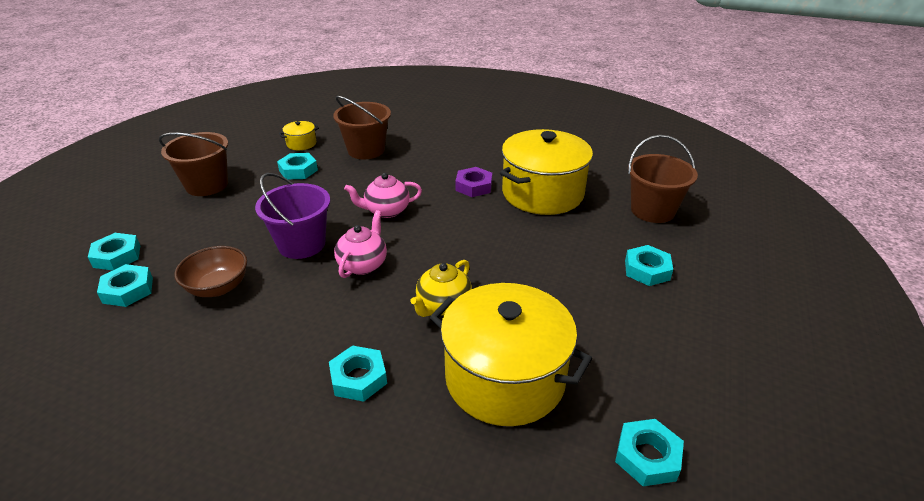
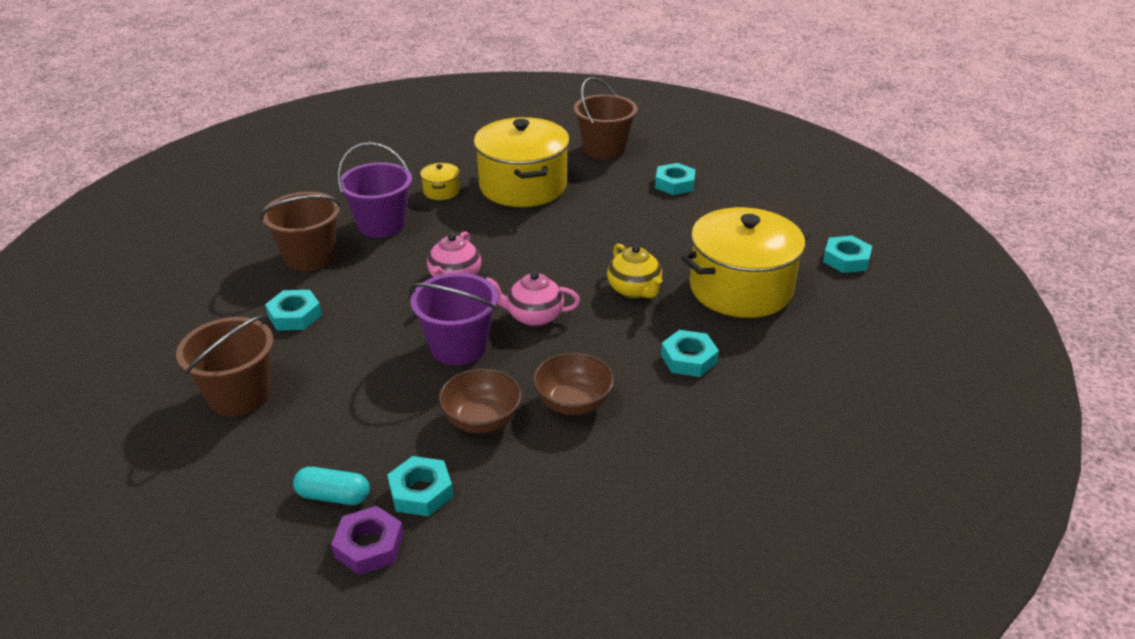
camera: 60 degrees left, 0 degrees up
turquoise nut [88,233,140,271] -> turquoise capsule [293,467,370,505]
yellow pot [279,121,319,150] -> yellow pot moved to [420,163,460,200]
pink teapot [334,210,387,278] -> pink teapot turned 45 degrees counterclockwise [486,271,580,327]
purple nut [455,167,492,197] -> purple nut moved to [331,506,404,575]
none -> purple bucket [338,142,412,238]
none -> brown bowl [533,353,614,415]

